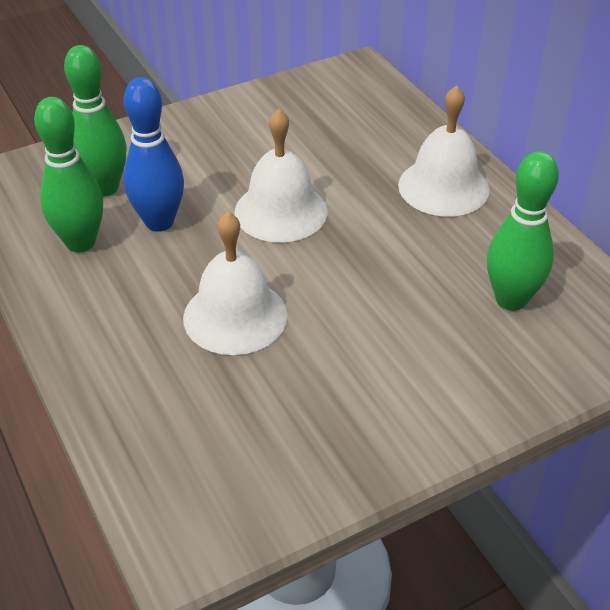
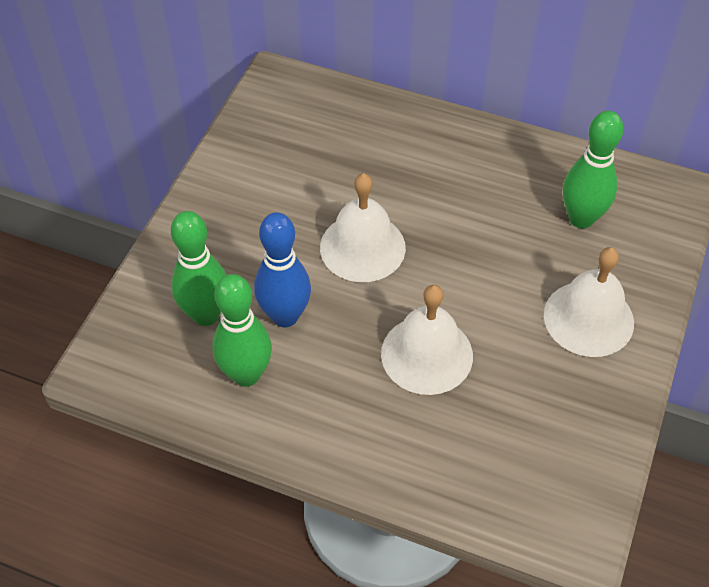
camera: 40 degrees left, 10 degrees up
white bell [398,85,489,216] -> white bell moved to [544,247,634,357]

